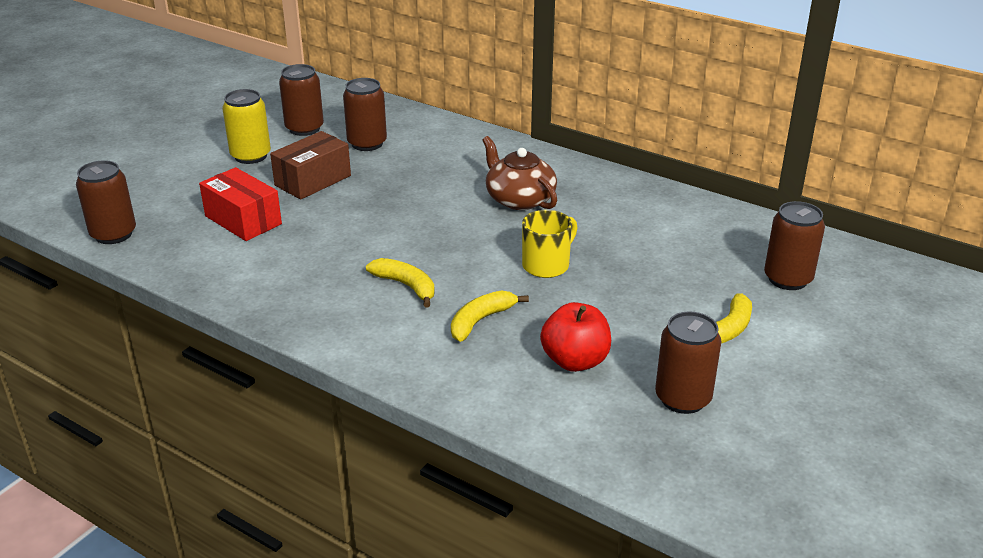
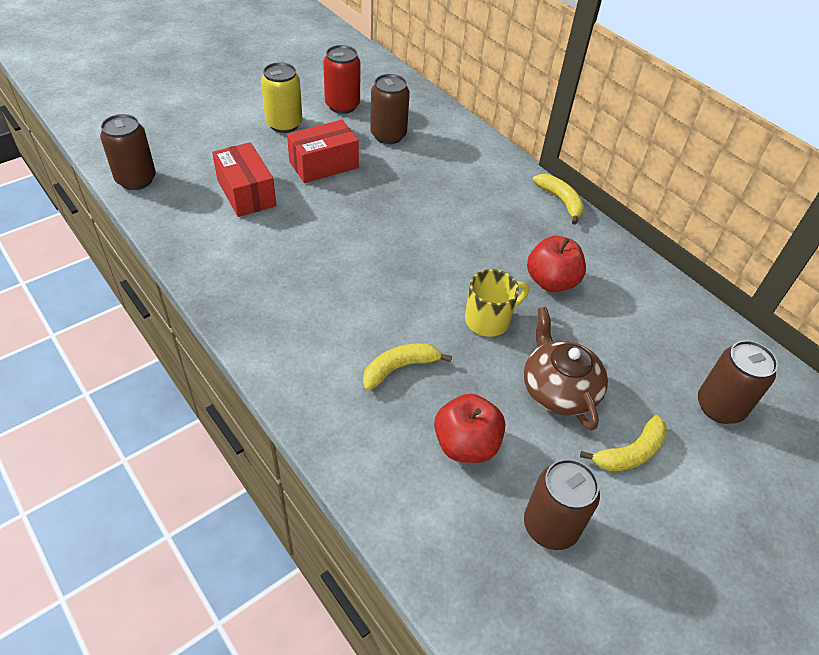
camera: 15 degrees right, 15 degrees up
brown box [270,131,351,200] -> red box [287,120,359,183]
brown can [279,64,324,136] -> red can [323,45,360,114]
yellow banana [366,258,435,308] -> yellow banana moved to [533,174,584,225]
brown teapot [482,136,557,210] -> brown teapot moved to [524,307,608,431]
none -> red apple [527,236,586,292]

